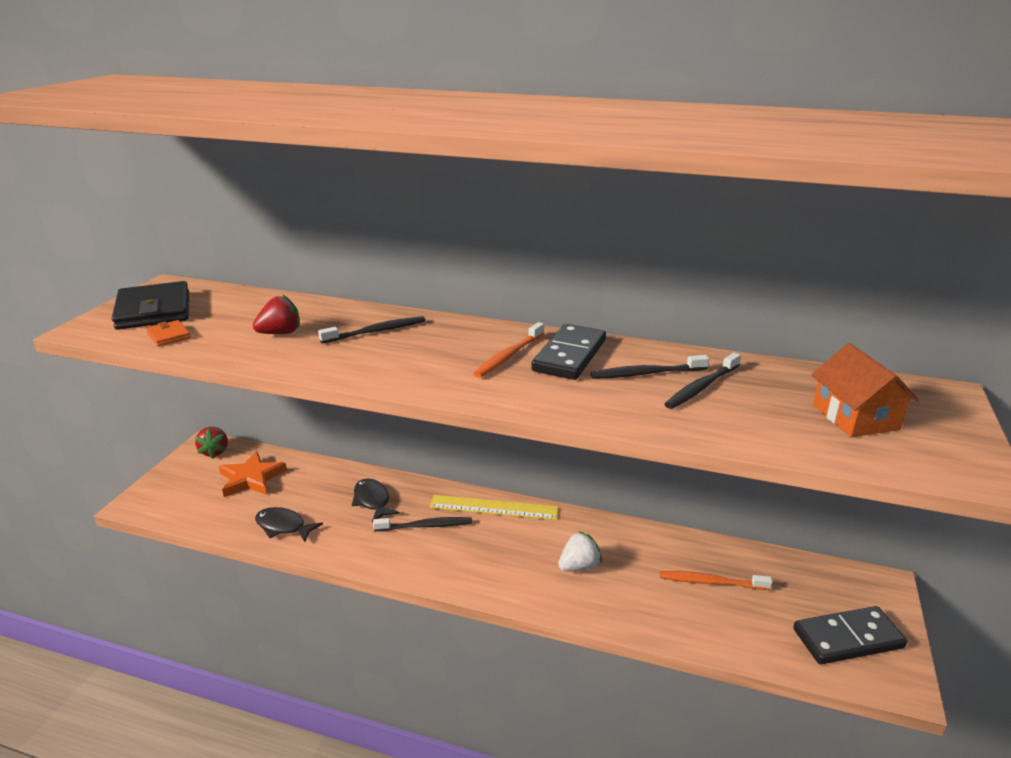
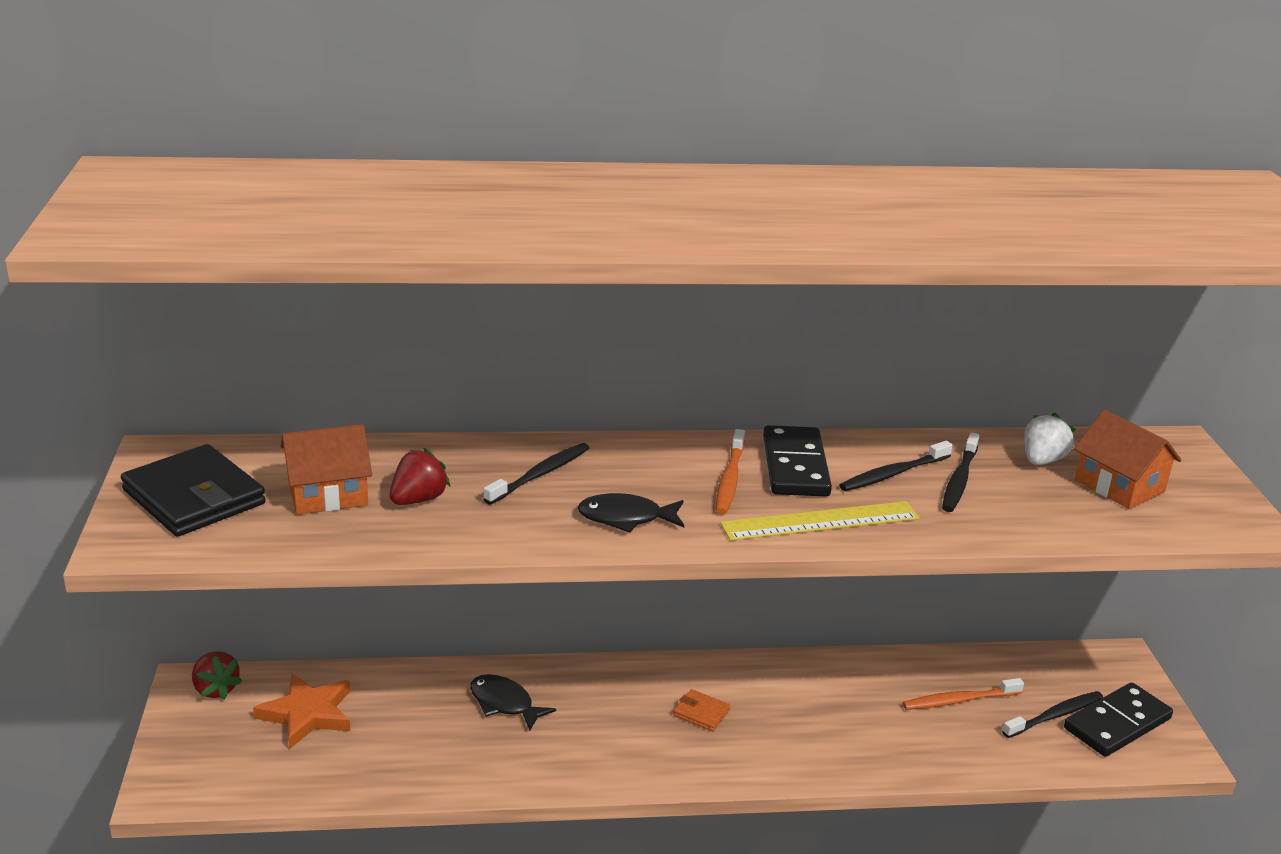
camera: 25 degrees left, 0 degrees up
orange wallet [146,320,191,346] -> orange wallet moved to [673,689,730,731]
black fish [255,507,323,542] -> black fish moved to [578,493,684,533]
black toothbrush [373,517,472,531] -> black toothbrush moved to [1002,691,1103,738]
yellow ruler [429,495,558,520] -> yellow ruler moved to [720,501,920,541]
white strawberry [558,531,602,571] -> white strawberry moved to [1024,412,1076,465]
none -> orange house [280,424,372,515]

